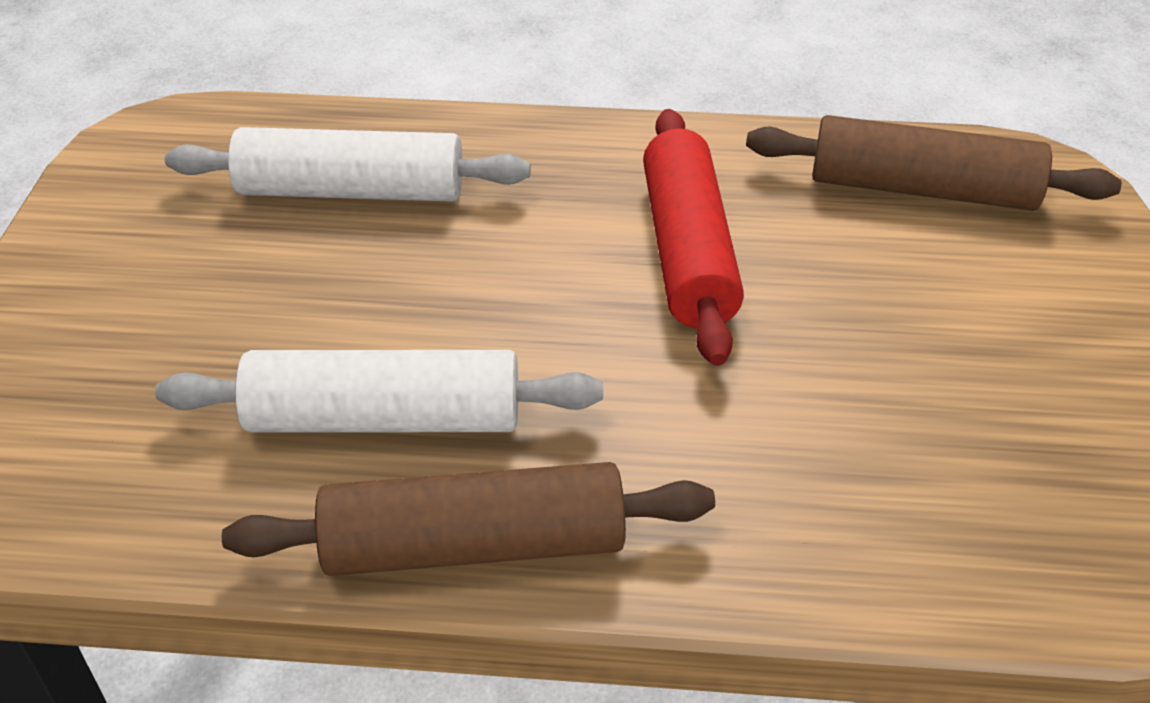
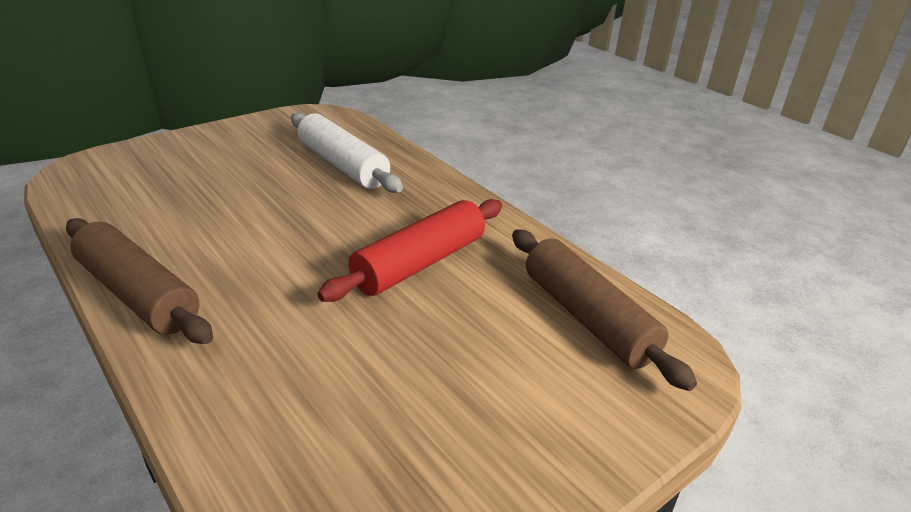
camera: 45 degrees right, 10 degrees down
white rolling pin [155,350,603,433] -> none

